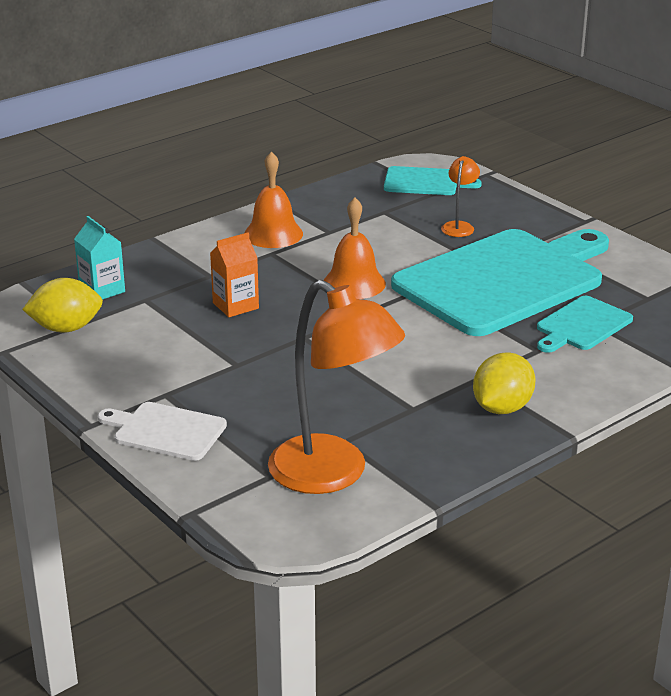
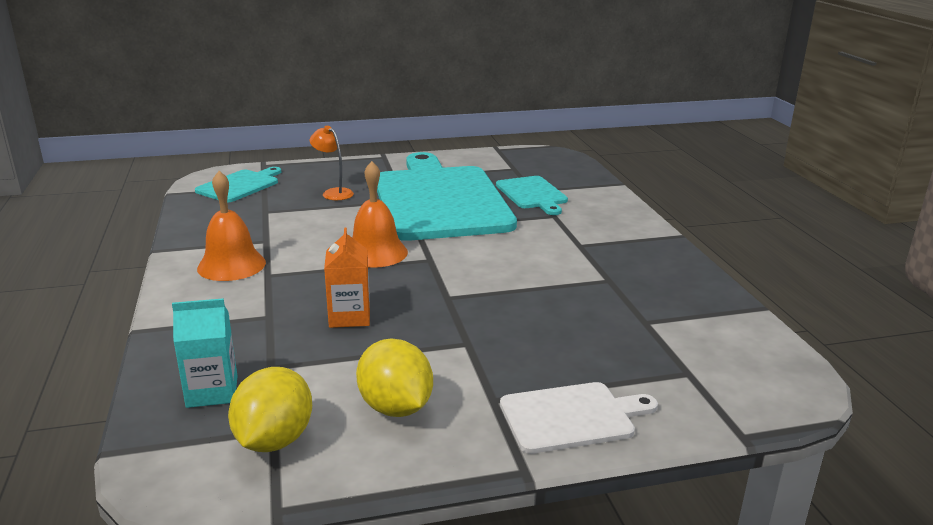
camera: 65 degrees left, 5 degrees down
white cutting board [98,402,227,461] -> white cutting board turned 150 degrees counterclockwise [500,382,658,454]
orange lamp [268,280,405,494] -> none
yellow lemon [473,352,535,414] -> yellow lemon moved to [356,339,433,417]

